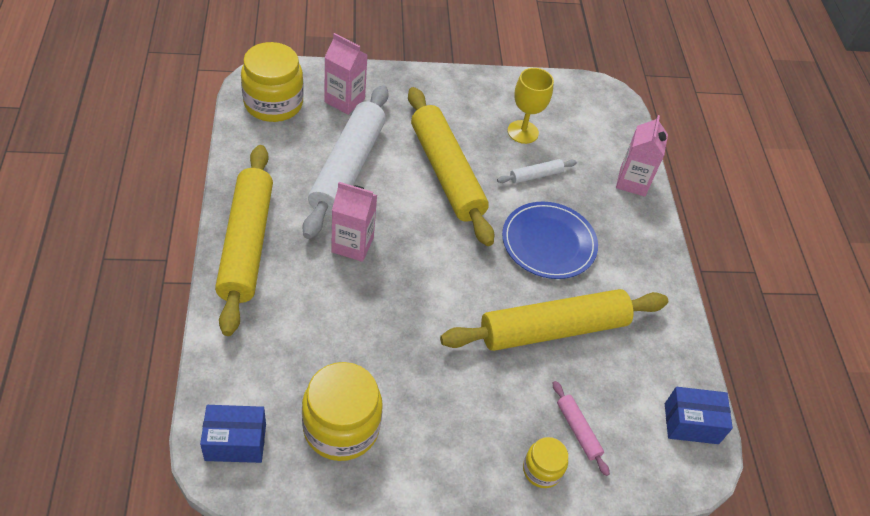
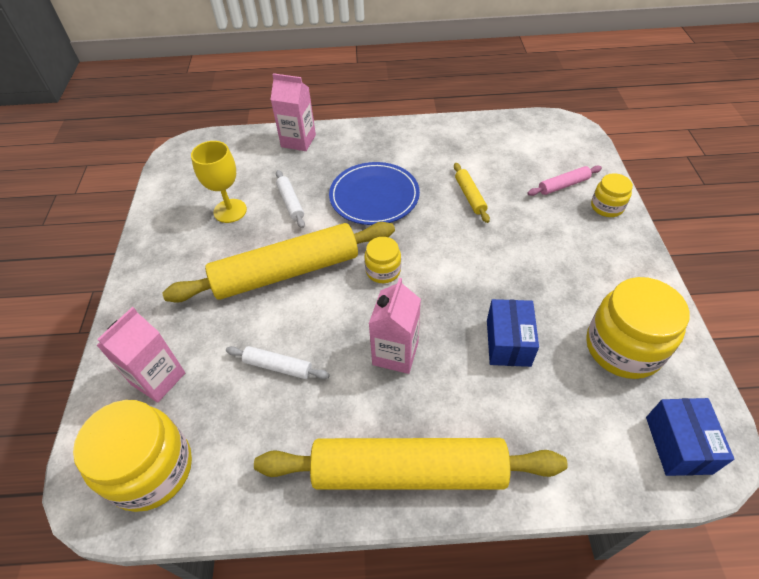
camera: 80 degrees left, 0 degrees up
white rolling pin [303,85,389,239] -> white rolling pin [226,346,330,379], size x0.42
yellow rolling pin [440,289,668,351] -> yellow rolling pin [454,163,490,223], size x0.42
blue box [665,387,733,444] -> blue box moved to [487,299,539,367]
none -> yellow jar [364,237,401,283]

